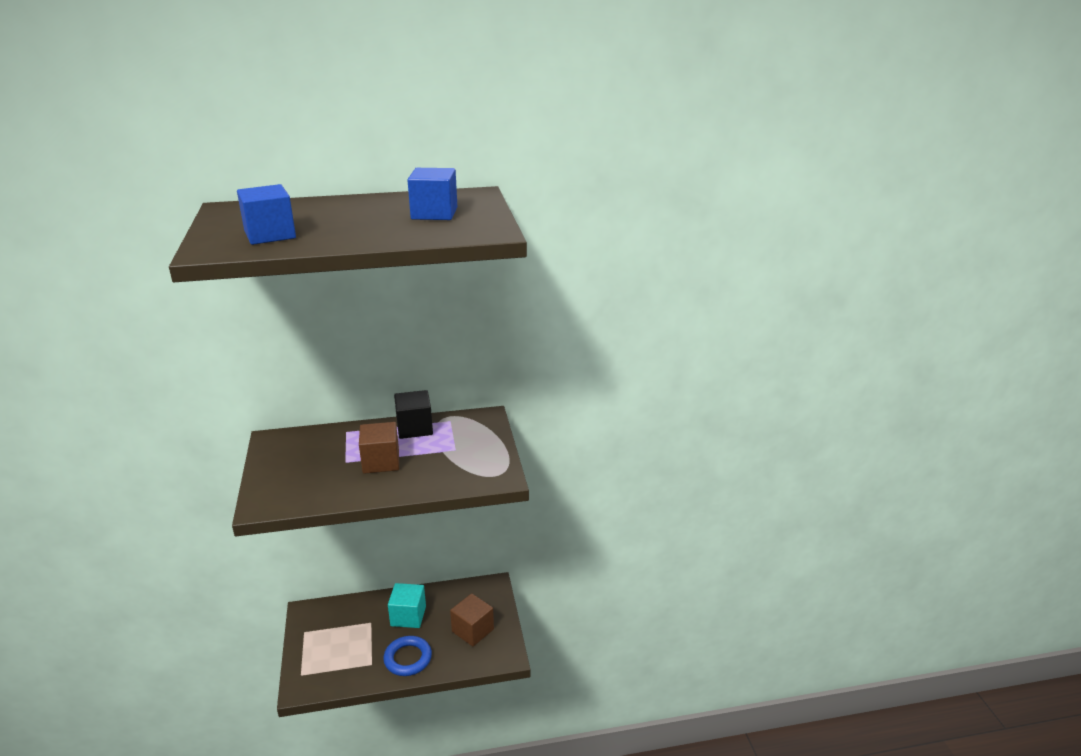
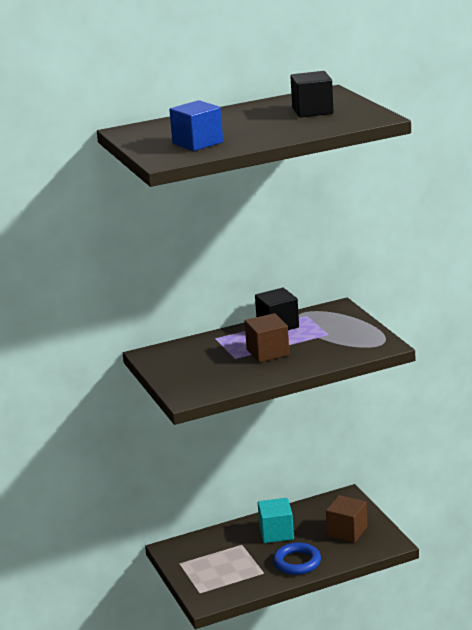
camera: 10 degrees left, 5 degrees down
blue cube [408,168,457,220] -> black cube [290,71,333,118]

